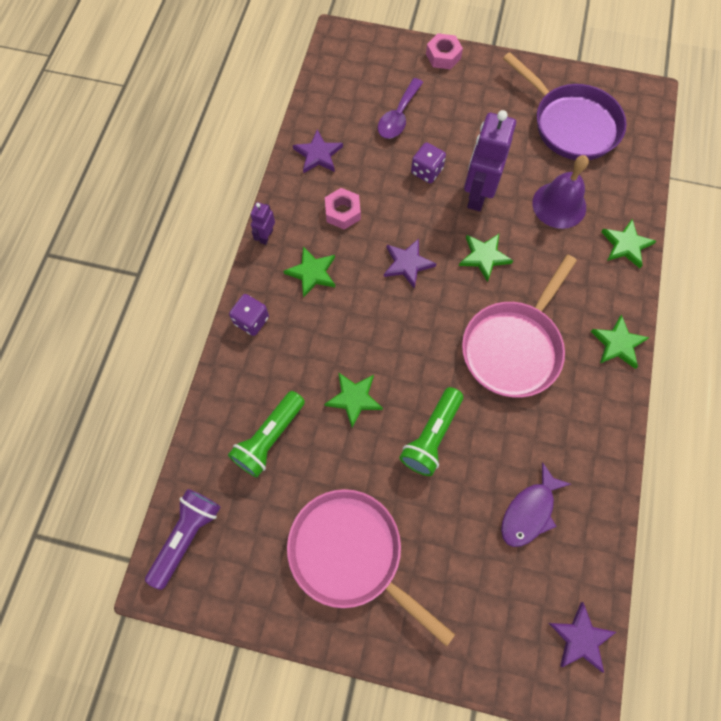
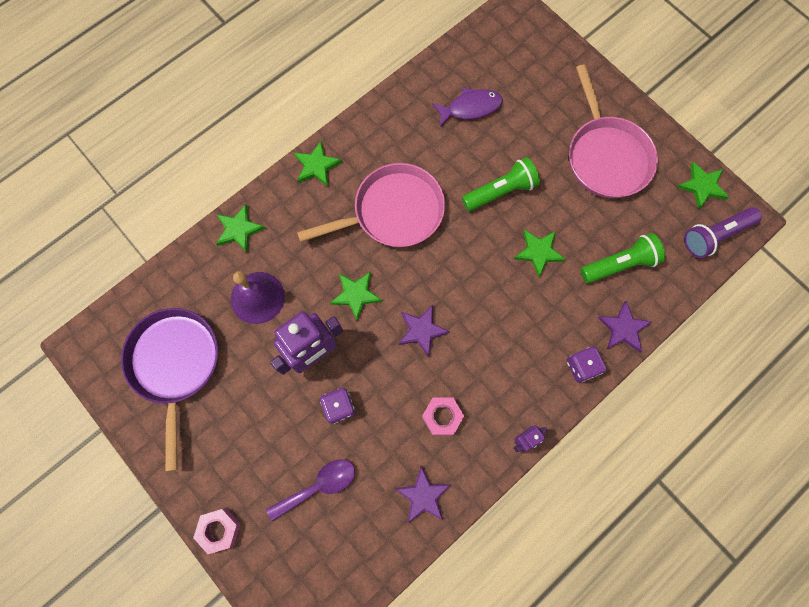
camera: 145 degrees left, 5 degrees up
green star [284,247,335,298] -> green star moved to [677,162,729,210]
purple star [549,602,616,673] -> purple star moved to [598,301,652,352]

